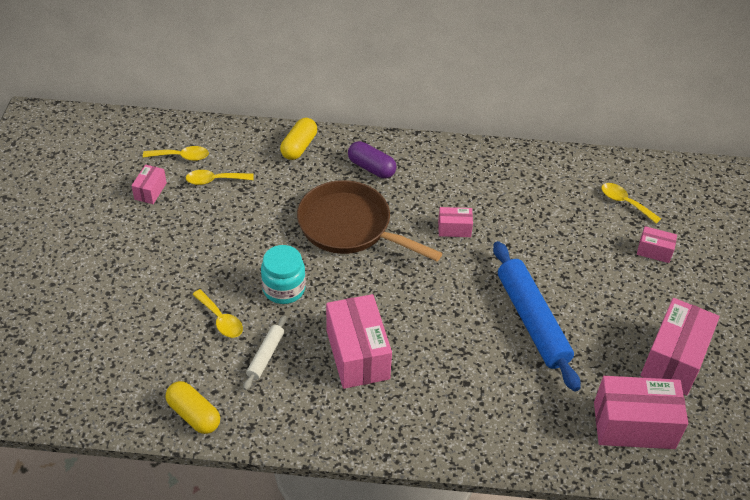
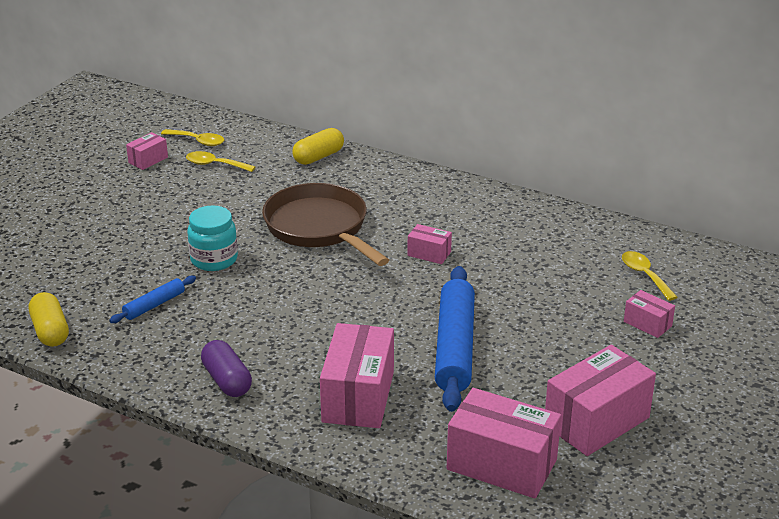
camera: 25 degrees right, 15 degrees down
yellow spoon [192,289,243,338] -> none
white rolling pin [243,315,287,390] -> blue rolling pin [109,276,196,323]
pink box [326,294,392,389] -> pink box moved to [320,323,394,428]
purple capsule [348,141,396,178] -> purple capsule moved to [201,340,252,397]

